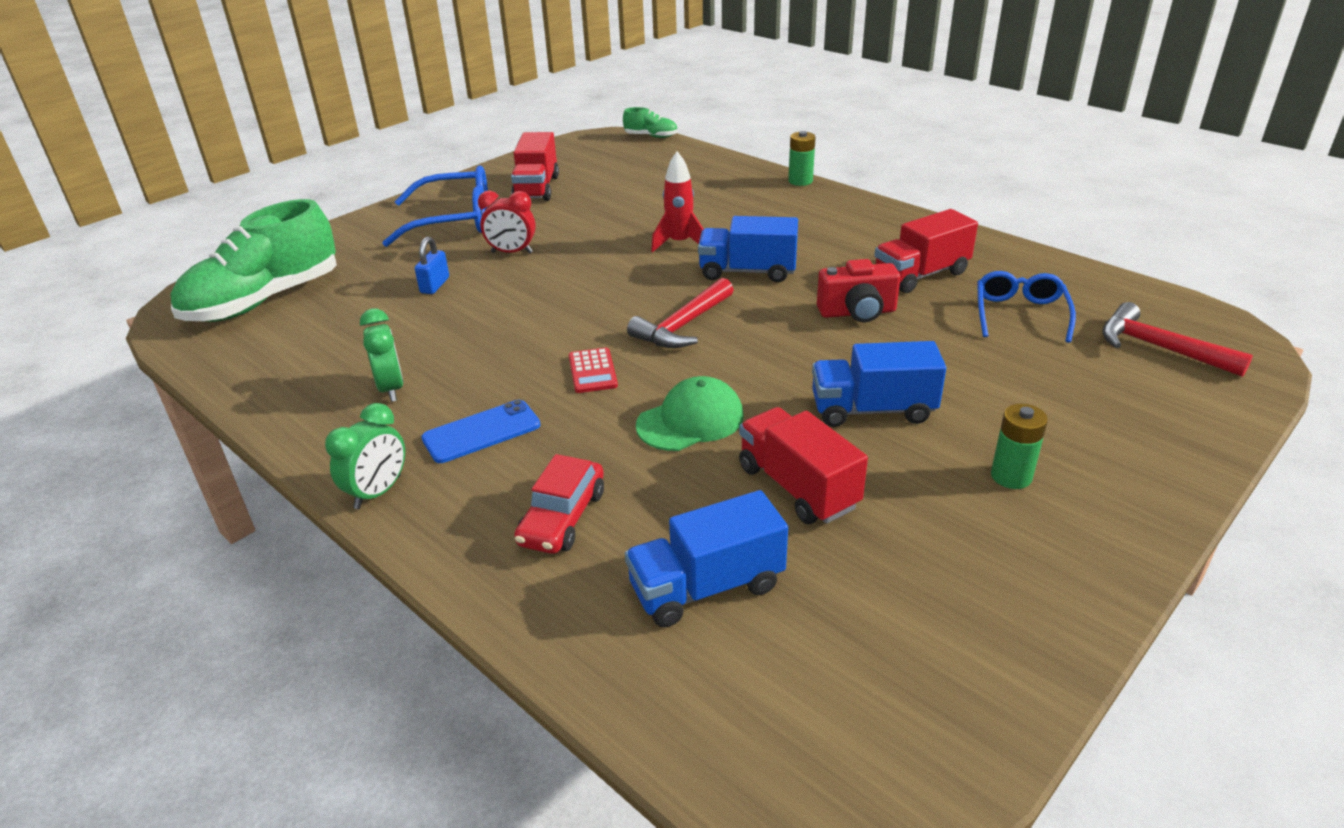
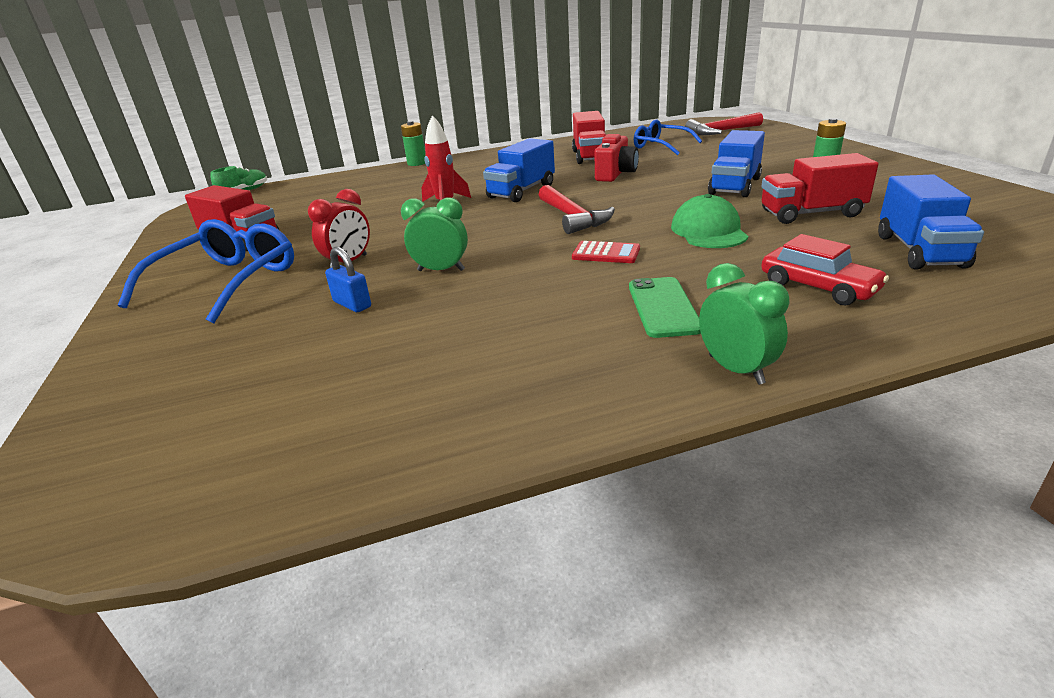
camera: 60 degrees left, 5 degrees down
green shoe [171,199,337,322] -> none
green clock [360,308,404,402] -> green clock moved to [401,198,468,271]
blue phone [421,400,541,463] -> green phone [629,277,701,338]

